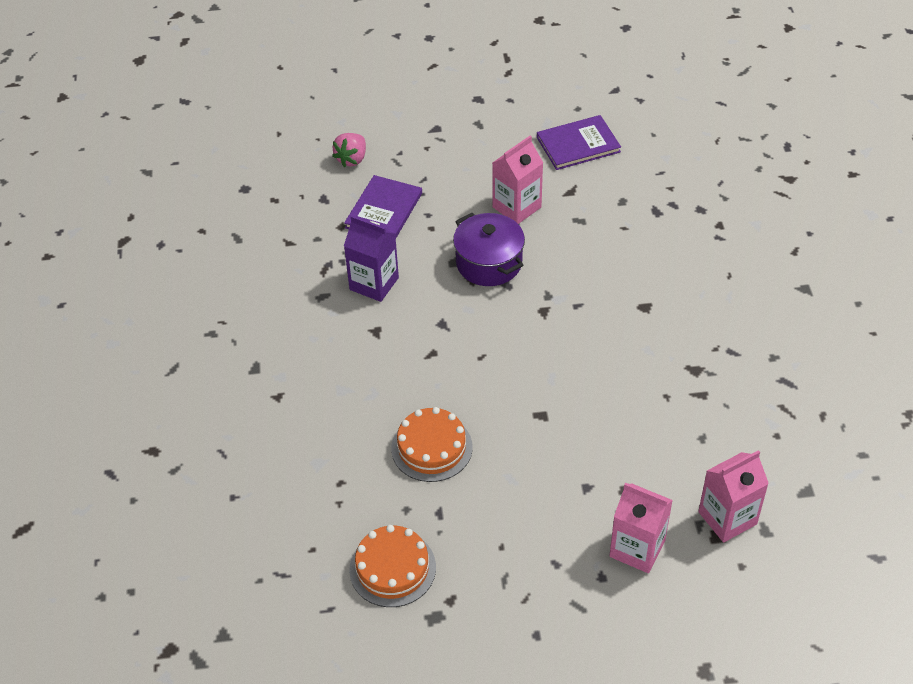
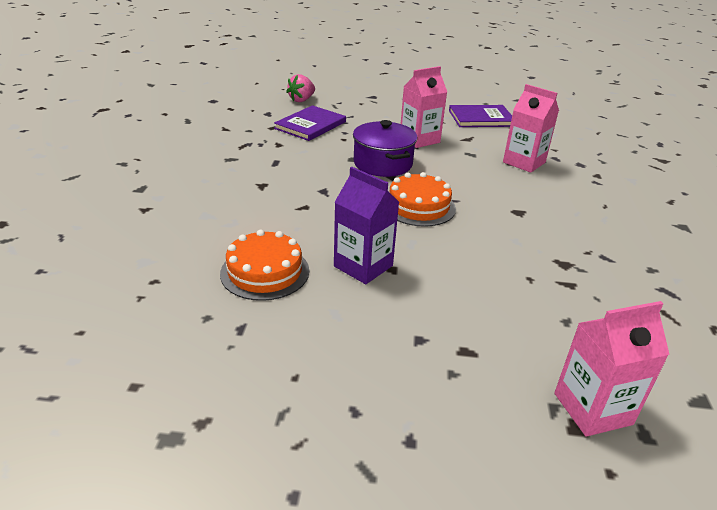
camera: 10 degrees right, 15 degrees down
purple carton [344,216,399,302] -> purple carton moved to [334,167,399,284]
orange cake [349,525,436,607] -> orange cake moved to [389,172,456,227]
pink carton [609,483,673,573] -> pink carton moved to [503,84,559,173]

